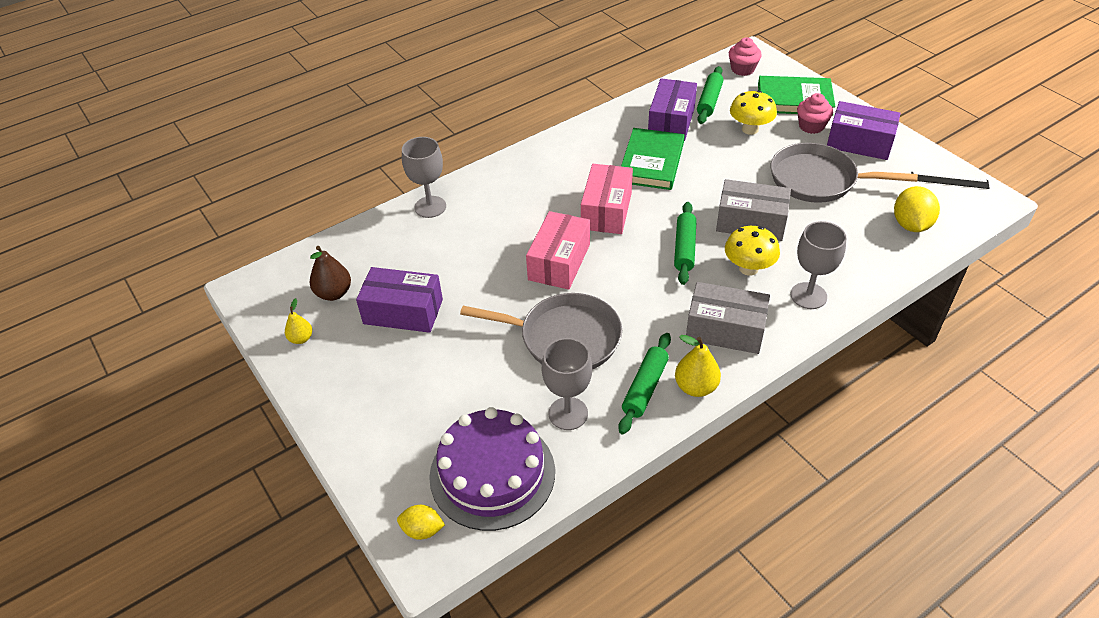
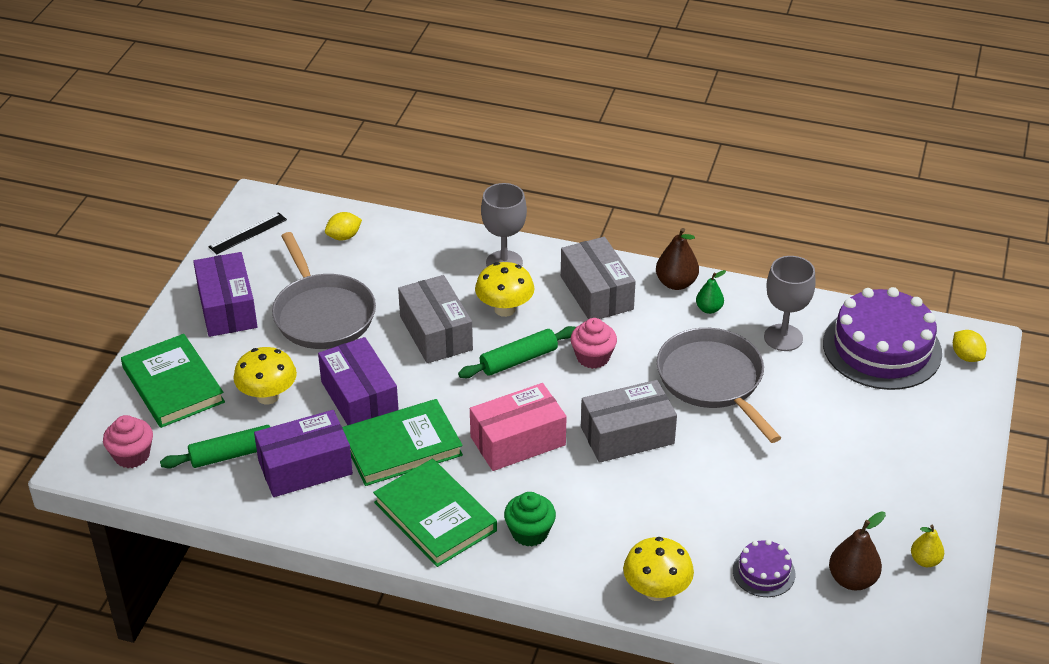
camera: 130 degrees left, 5 degrees down
purple box [356,267,443,333] -> purple box moved to [318,337,399,425]
grey goblet [402,137,446,218] -> yellow mushroom [623,537,694,601]
pink box [526,211,590,290] -> grey box [581,380,677,463]
green rolling pin [618,333,671,435] -> green pear [696,270,726,314]
yellow pear [675,335,721,397] -> brown pear [656,228,699,290]
pink cupcake [797,93,833,134] -> pink cupcake moved to [570,318,617,369]
yellow lemon [894,186,940,232] -> yellow lemon [325,212,362,240], size x0.62
black ruler [911,172,990,189] -> black ruler turned 75 degrees clockwise [208,212,287,254]
none -> green book [373,459,497,567]
none -> green cupcake [504,492,556,547]
none -> purple cake [733,540,796,597]

